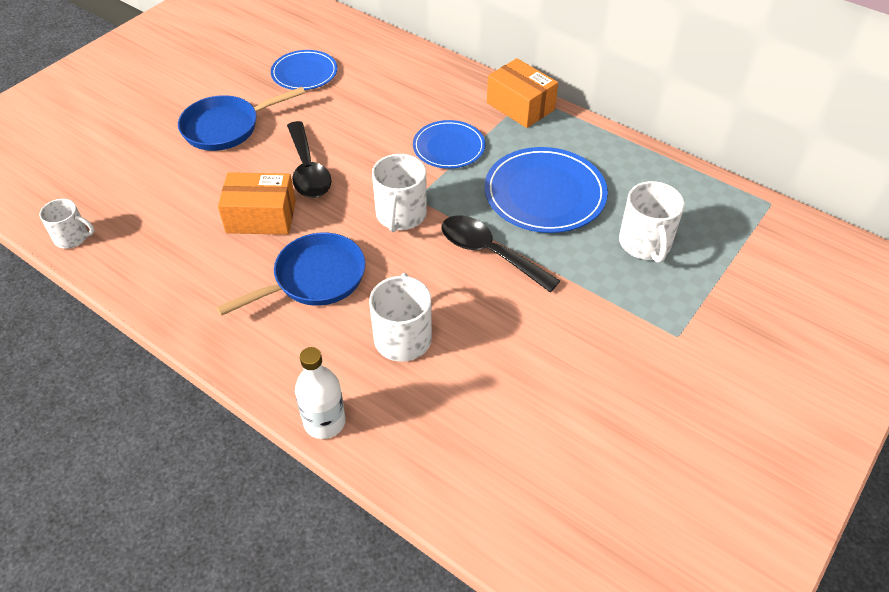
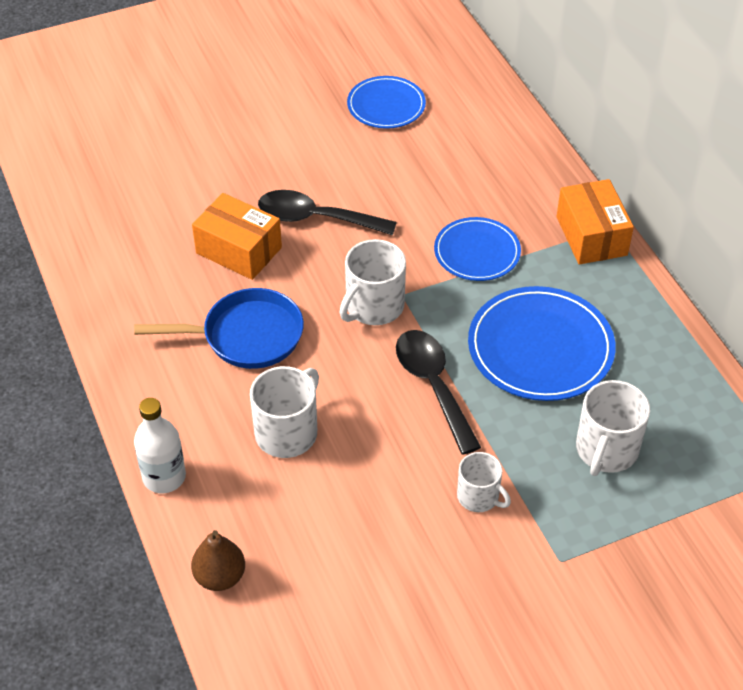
camera: 30 degrees right, 0 degrees up
white mug [39,199,94,249] -> white mug moved to [457,452,511,512]
blue pan [178,87,305,151] -> none
black spoon [287,121,332,198] -> black spoon turned 90 degrees clockwise [258,190,397,235]
none -> brown pear [191,530,245,591]

